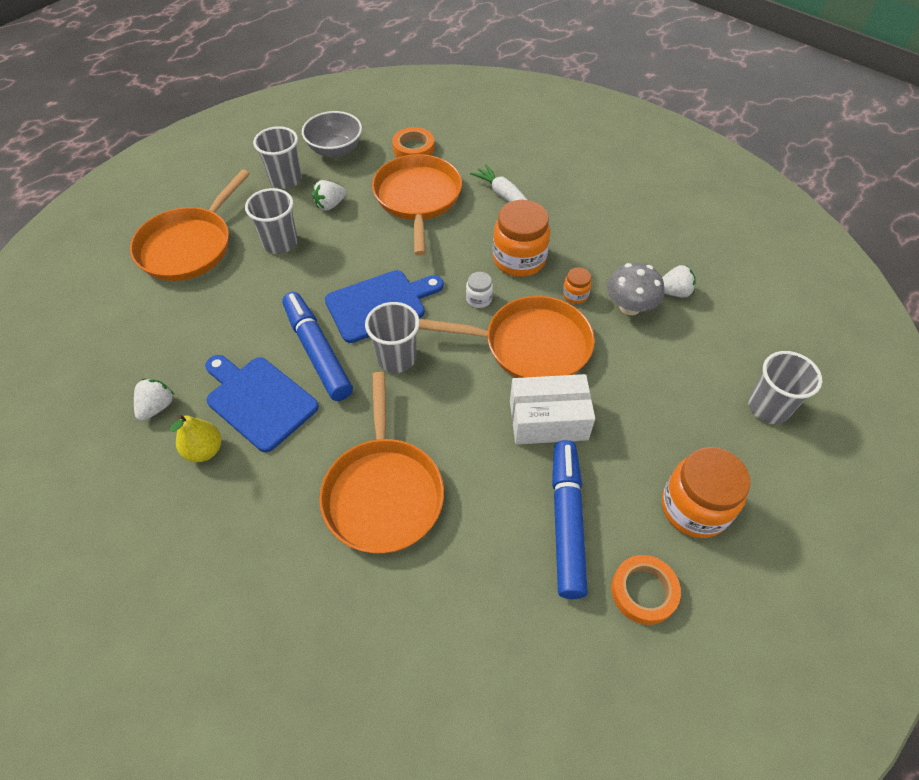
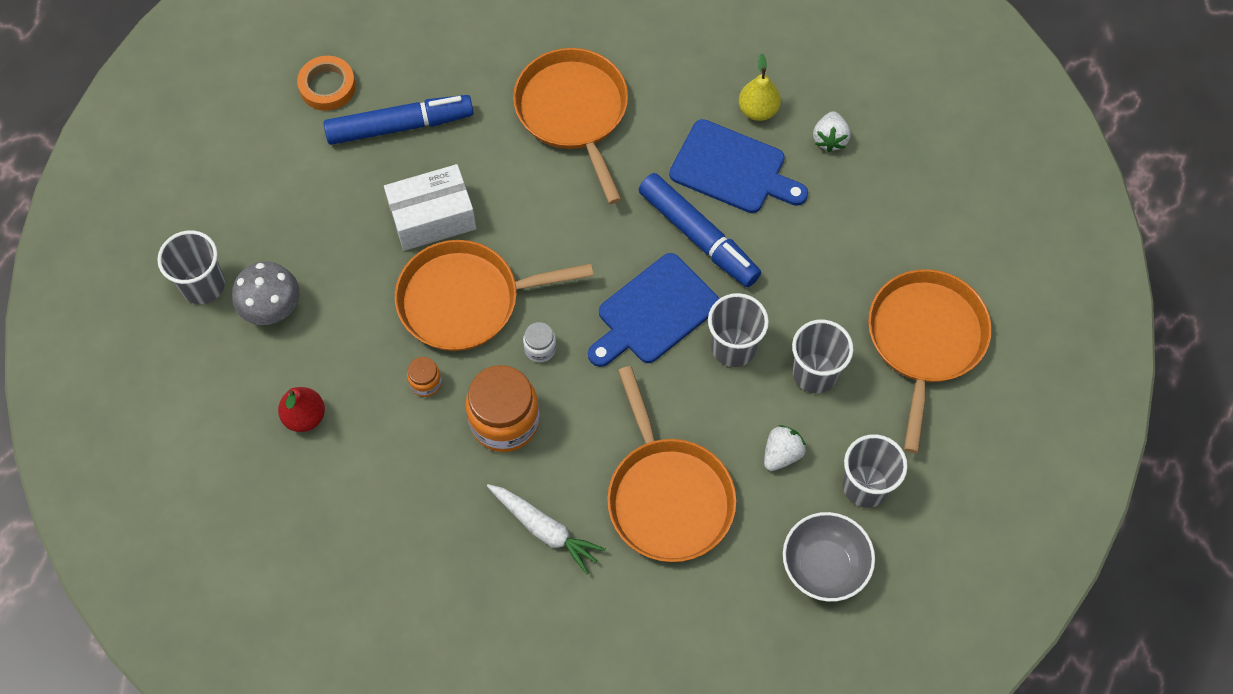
camera: 165 degrees right, 10 degrees up
grey cup [365,302,420,373] -> grey cup moved to [708,293,769,367]
orange tape [392,127,434,157] -> none
blue marker [552,440,588,599] -> blue marker turned 90 degrees counterclockwise [324,95,474,145]
grey mushroom [607,263,664,315] -> grey mushroom moved to [232,262,299,325]
white strawberry [662,265,696,298] -> red pear [278,387,325,432]
orange jar [662,447,751,538] -> none

